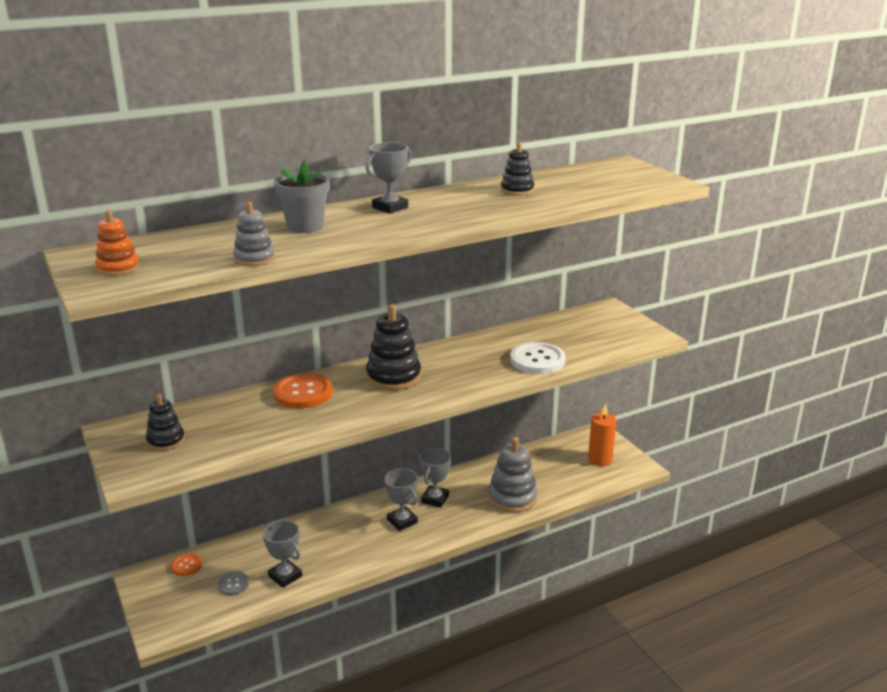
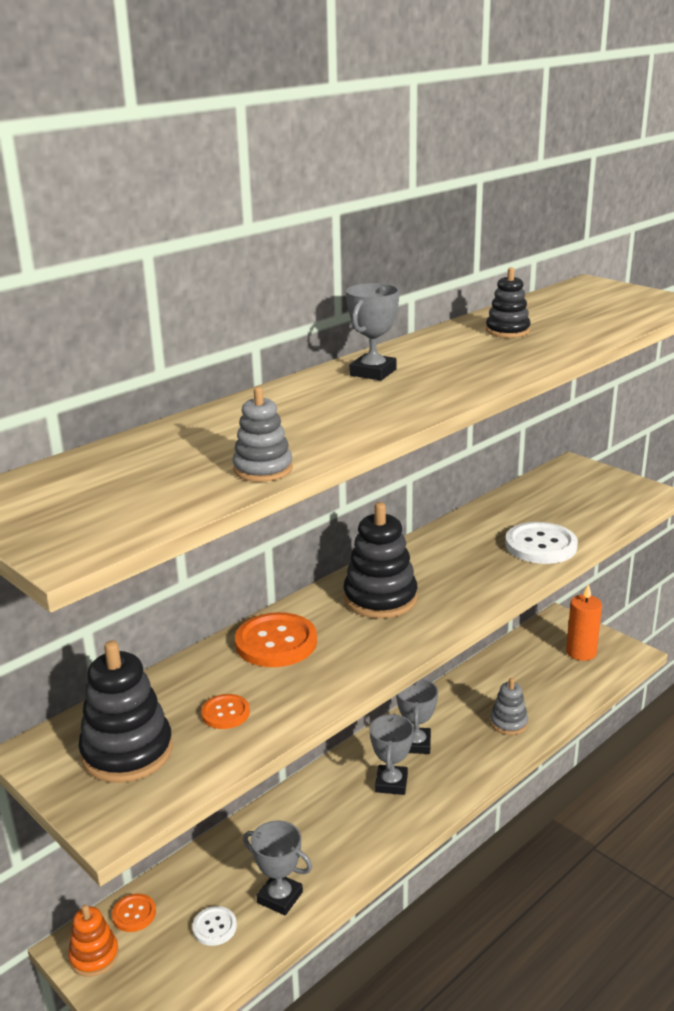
camera: 15 degrees left, 0 degrees up
orange stacking toy [95,210,140,276] -> orange stacking toy moved to [68,904,119,977]
black stacking toy [146,394,185,451] -> black stacking toy [78,640,173,783], size x1.67
grey button [217,572,249,596] -> white button [192,906,237,946]
grey flower pot [274,160,330,233] -> none
grey trophy [385,469,418,531] -> grey trophy turned 60 degrees clockwise [370,714,414,795]
grey stacking toy [488,437,538,513] -> grey stacking toy [490,678,528,735], size x0.60
none -> orange button [201,694,250,729]

